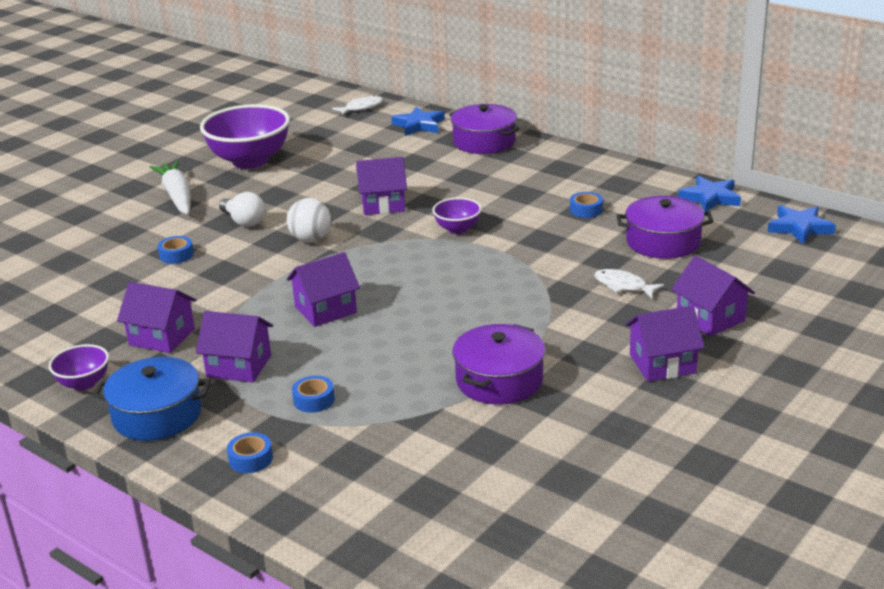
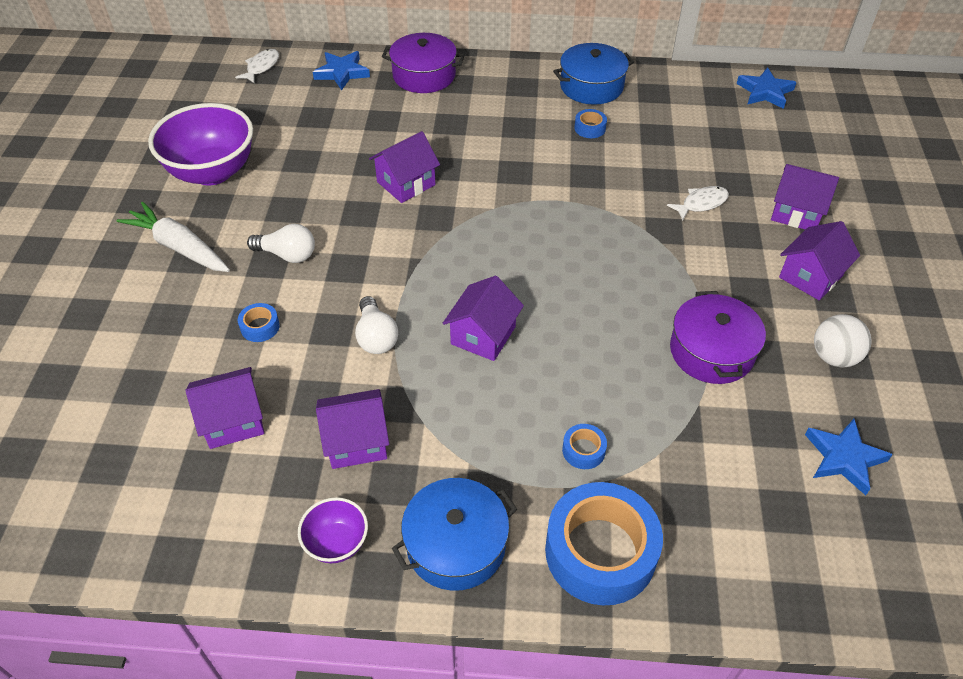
camera: 35 degrees left, 20 degrees up
purple house [196,311,273,382] -> purple house moved to [185,367,264,449]
blue tape [227,432,273,473] -> blue tape [545,482,663,605], size x2.38
white ball [287,198,331,242] -> white ball moved to [814,314,872,368]
purple bowl [432,197,482,234] -> none
white fish [594,269,664,298] -> white fish turned 150 degrees clockwise [667,186,729,221]
purple pot [616,196,714,259] -> none
blue star [678,176,741,212] -> blue star moved to [805,419,893,495]
none -> white light bulb [355,296,398,354]
none -> blue pot [553,43,634,105]

